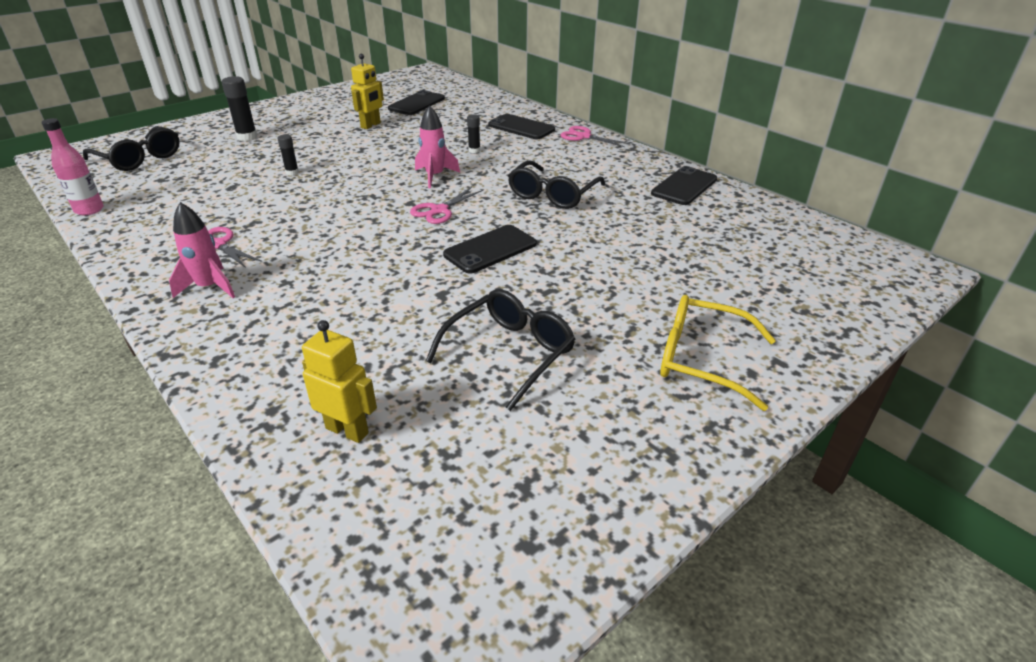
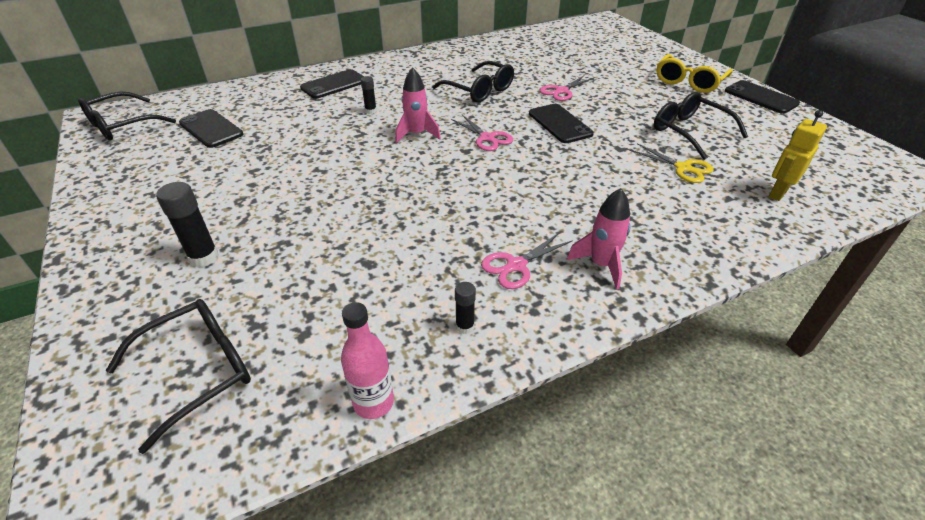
camera: 75 degrees left, 5 degrees up
black glue stick [277,134,299,175] -> black glue stick moved to [455,282,476,334]
yellow robot [351,54,384,129] -> none
pink scissors [560,126,630,147] -> pink scissors moved to [540,76,594,101]
black phone [651,166,717,205] -> black phone moved to [725,80,800,114]
none -> black glasses [78,92,176,141]
none -> yellow scissors [629,143,714,183]

